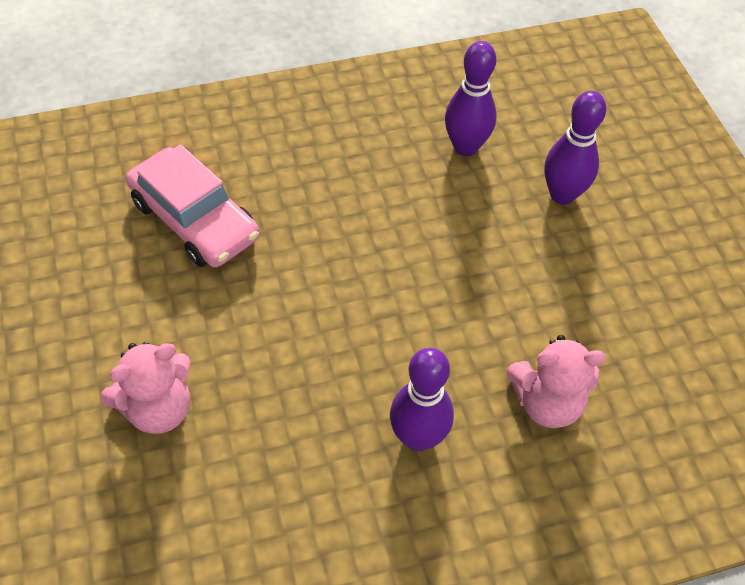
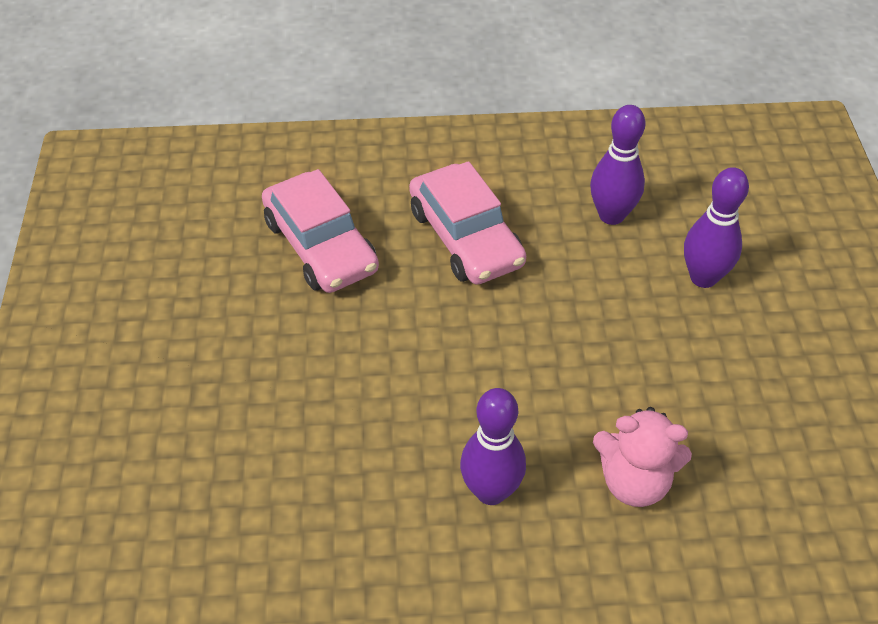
camera: 15 degrees right, 5 degrees down
pink teddy bear [100,342,190,434] -> none
none -> pink car [409,161,526,285]

